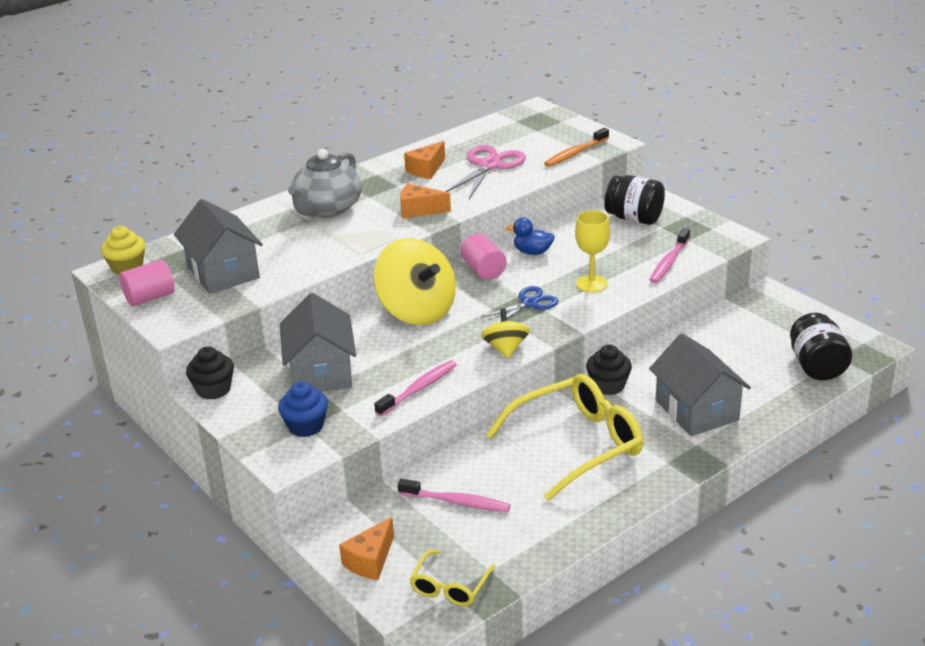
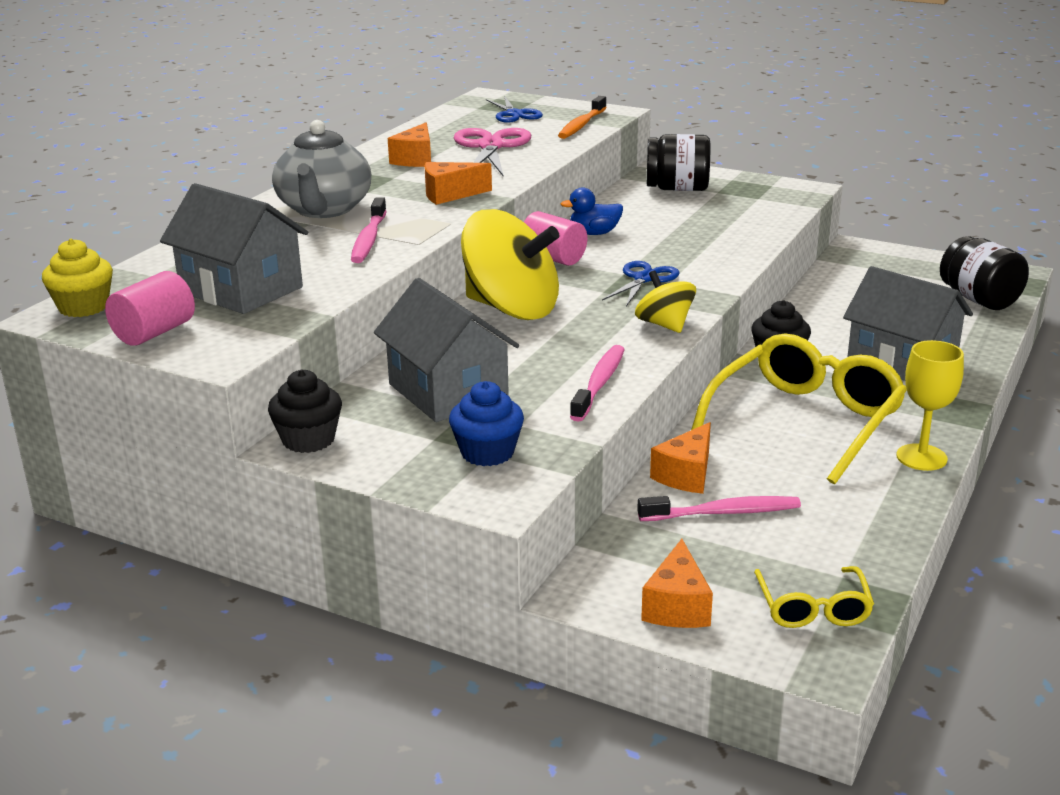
camera: 25 degrees left, 5 degrees down
yellow goblet [575,210,610,292] -> yellow goblet moved to [896,340,964,471]
pink toothbrush [650,228,690,283] -> pink toothbrush moved to [351,197,386,263]
none -> blue scissors [486,97,543,123]
none -> orange cheese [650,422,711,494]

